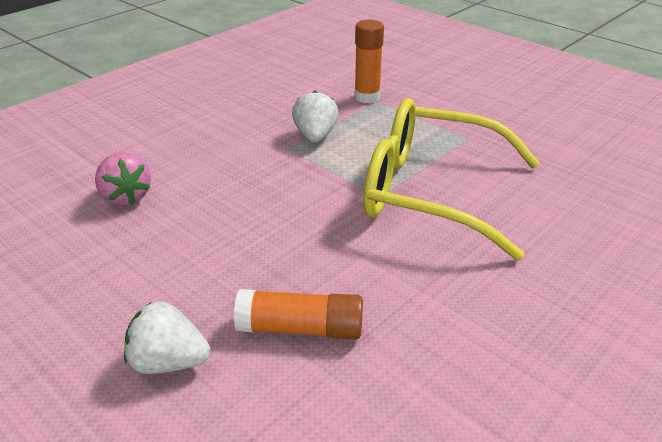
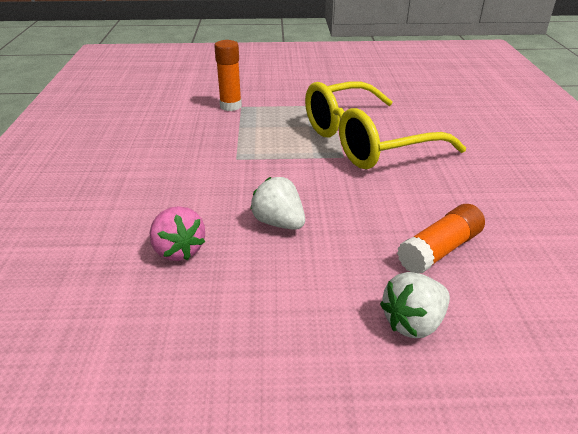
camera: 45 degrees left, 0 degrees up
pink strawberry [95,152,151,206] -> pink strawberry turned 45 degrees clockwise [150,206,205,261]
white strawberry [292,91,338,143] -> white strawberry moved to [250,177,305,230]

